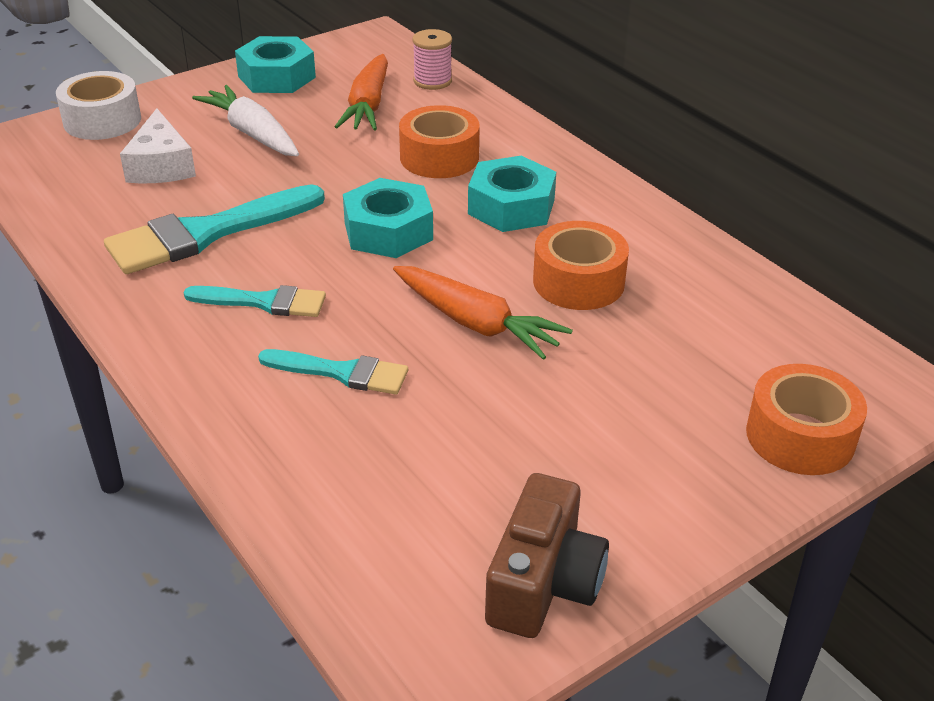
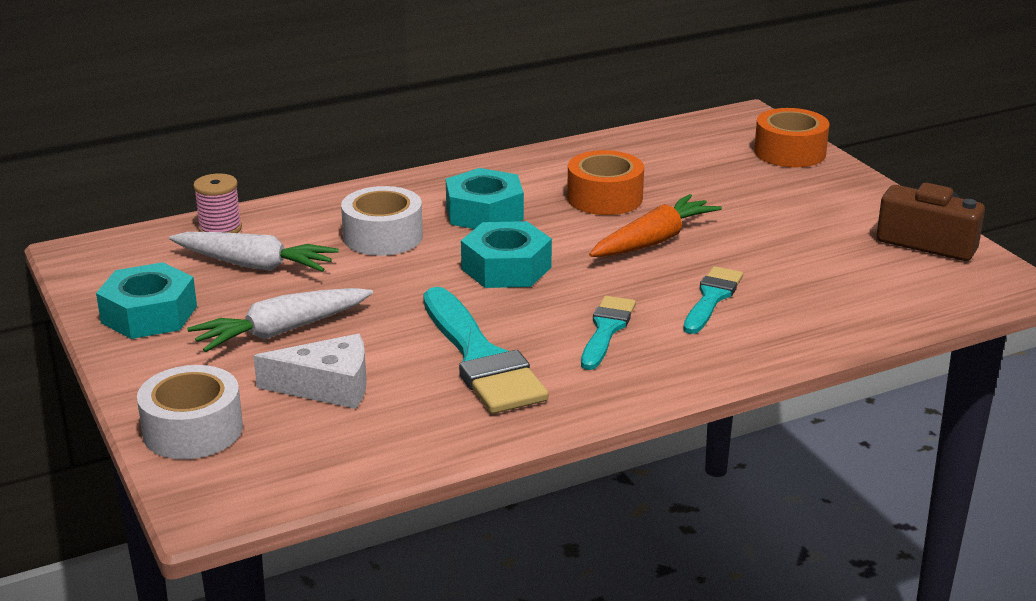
camera: 80 degrees left, 10 degrees down
orange carrot [335,54,388,131] -> white carrot [169,232,339,272]
orange tape [399,105,480,178] -> white tape [341,186,423,256]

